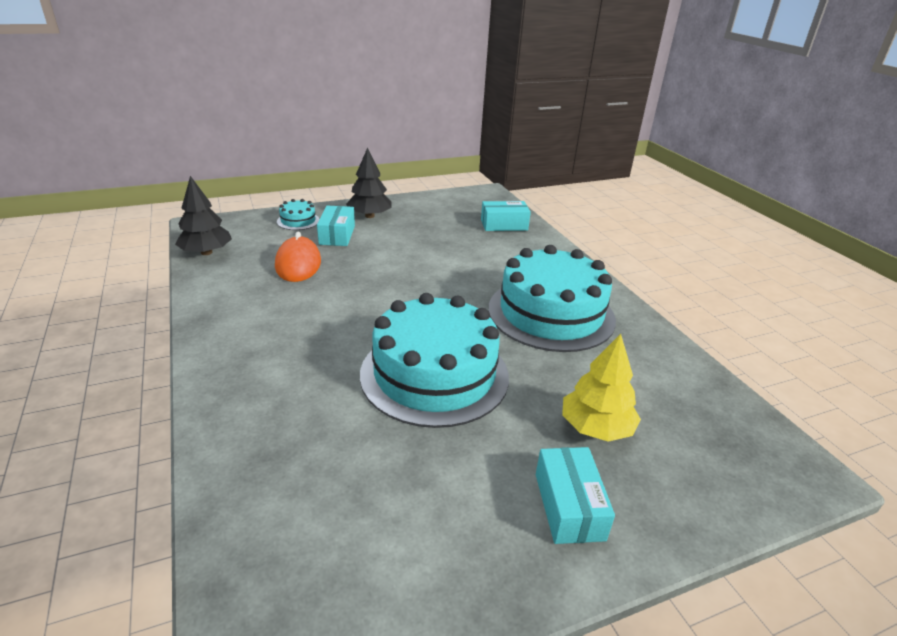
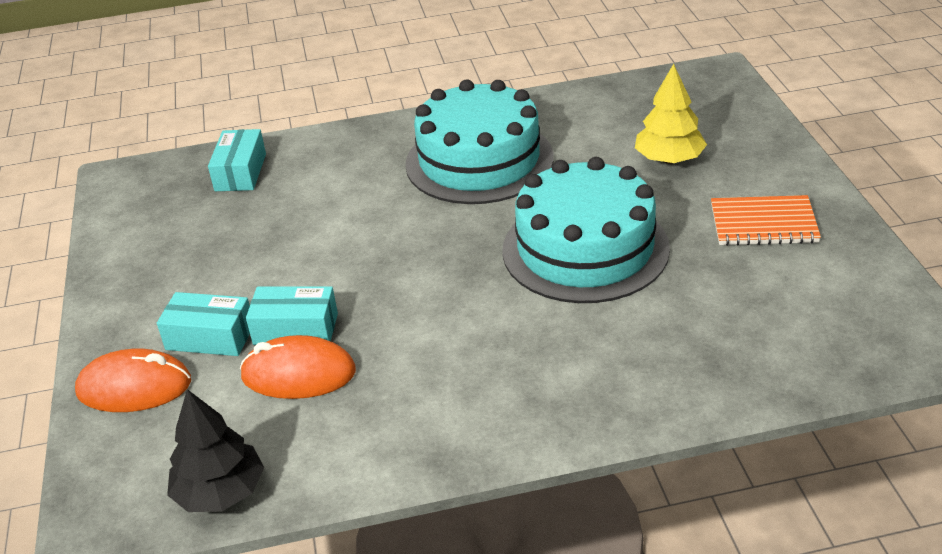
camera: 75 degrees left, 5 degrees up
turquoise cake [277,199,319,230] -> orange mouse [75,348,191,412]
black tree [346,147,392,218] -> none
turquoise box [536,447,615,544] -> turquoise box moved to [246,286,338,345]
none -> orange notebook [711,195,821,246]

